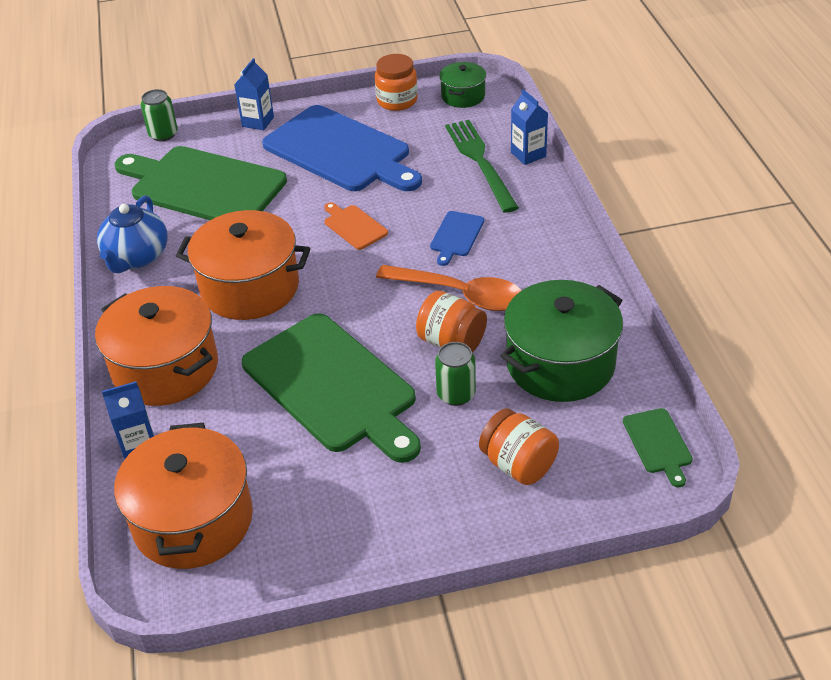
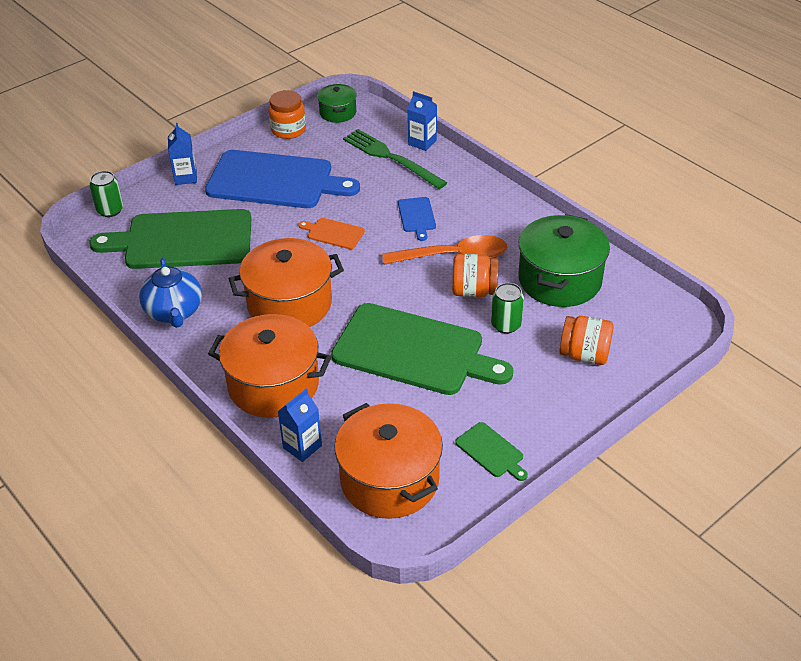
camera: 30 degrees left, 0 degrees up
green cutting board [623,408,693,487] -> green cutting board moved to [455,422,528,481]

